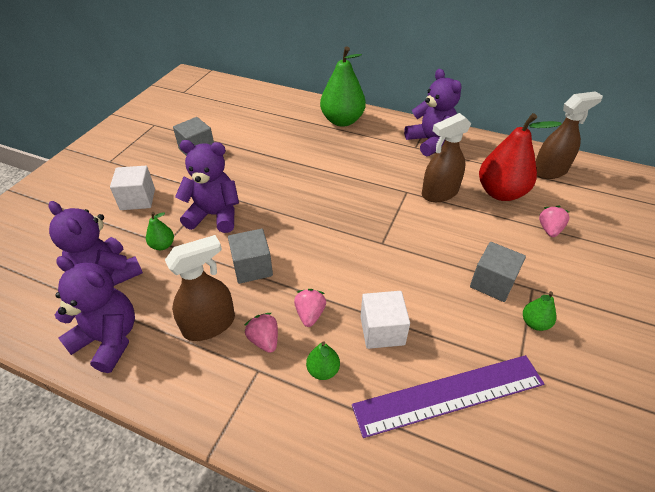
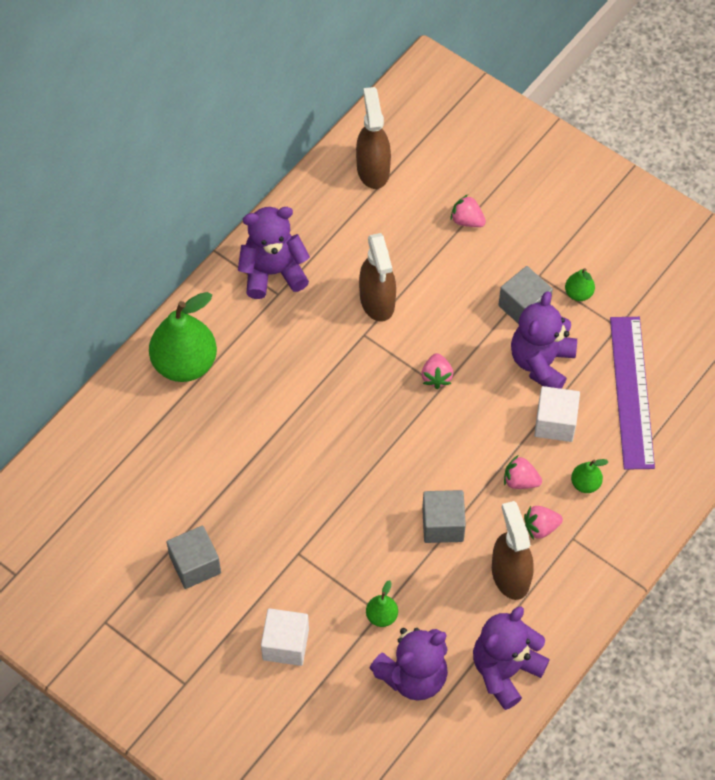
camera: 75 degrees left, 15 degrees up
purple teddy bear [175,140,239,233] -> purple teddy bear moved to [511,291,577,389]
red pear [479,113,562,201] -> none
none -> pink strawberry [421,353,453,389]

